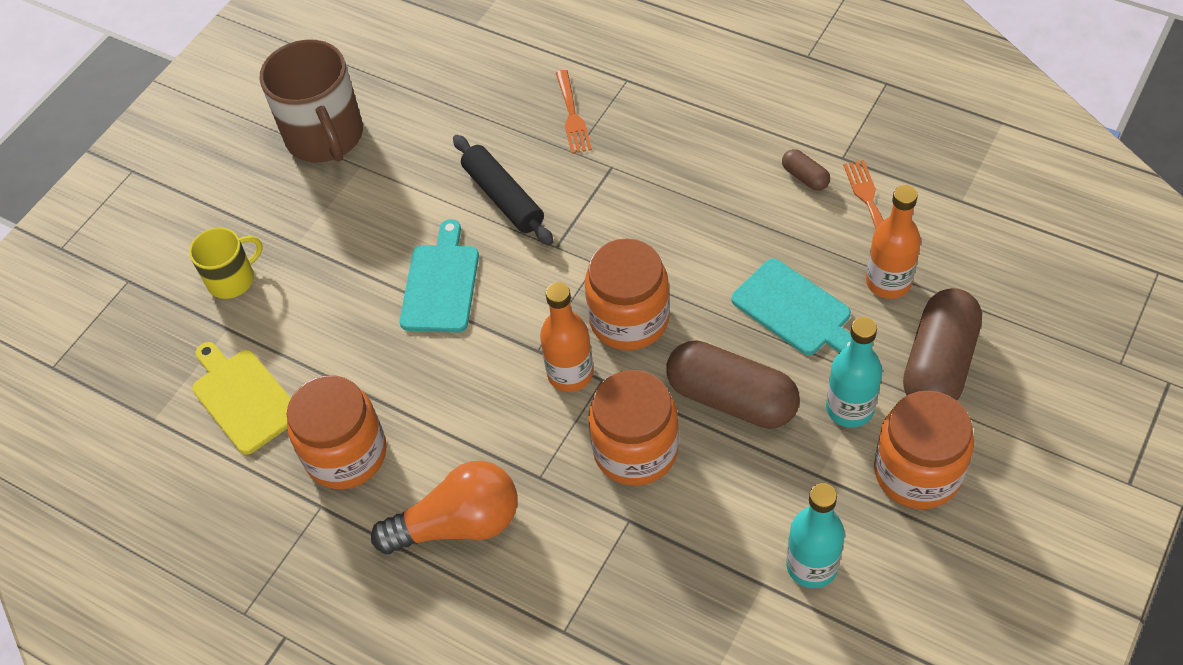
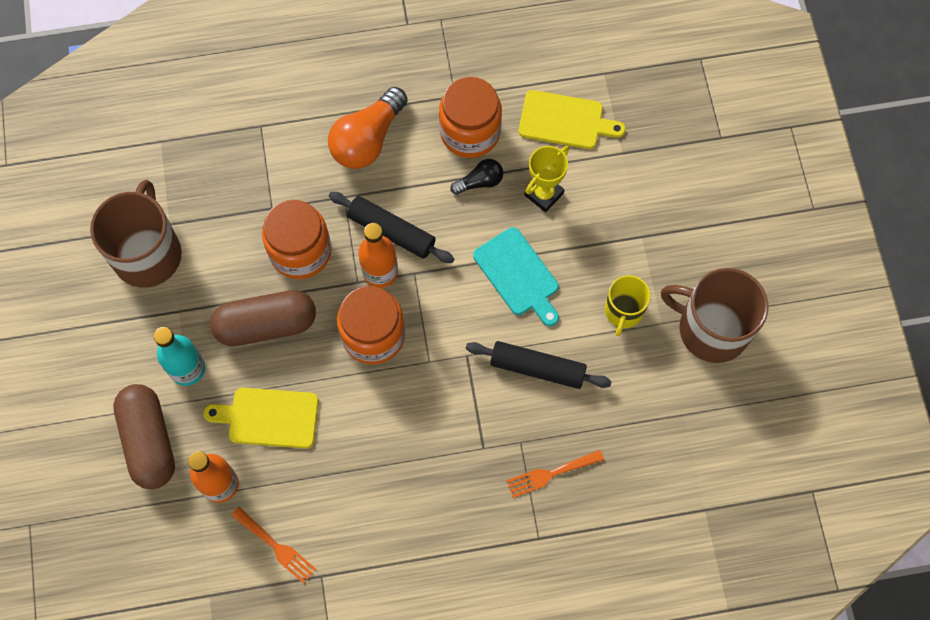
camera: 135 degrees right, 15 degrees up
yellow mug [189,227,263,299] -> yellow mug moved to [605,275,651,336]
orange fork [556,70,592,154] -> orange fork turned 60 degrees counterclockwise [506,450,604,498]
turquoise cutting board [732,259,851,355] -> yellow cutting board [204,388,319,449]
brown capsule [782,149,830,191] -> none
turquoise bottle [786,483,845,588] -> brown mug [90,180,182,288]
orange jar [874,391,974,509] -> none
none -> black rolling pin [329,192,454,263]
none -> black light bulb [450,159,503,195]
none -> yellow trophy [524,146,569,212]

